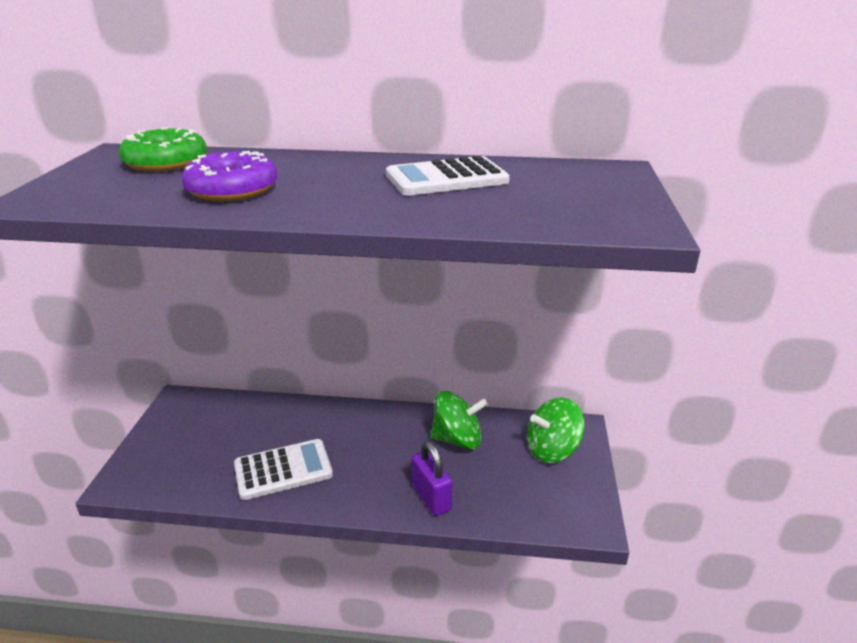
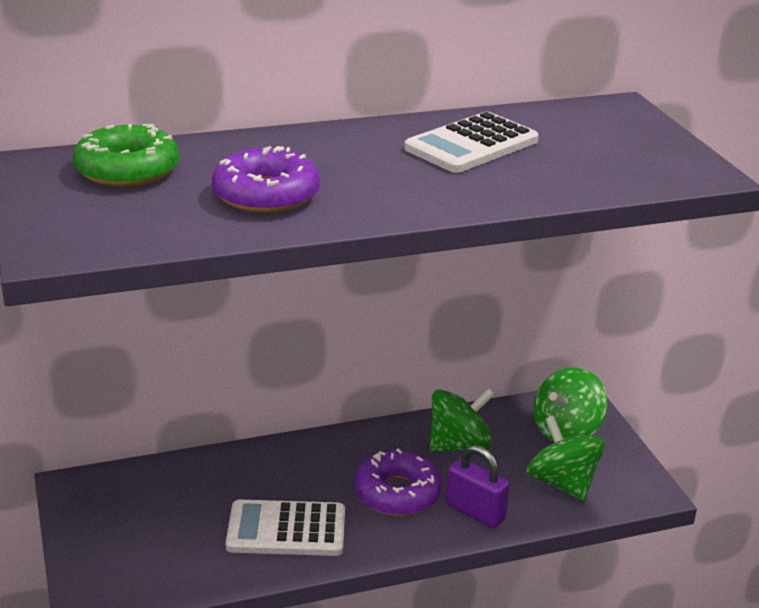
camera: 25 degrees left, 0 degrees up
white calculator [234,439,333,500] -> white calculator turned 135 degrees counterclockwise [226,500,345,556]
none -> purple donut [354,449,442,516]
none -> green spinning top [526,416,605,501]

